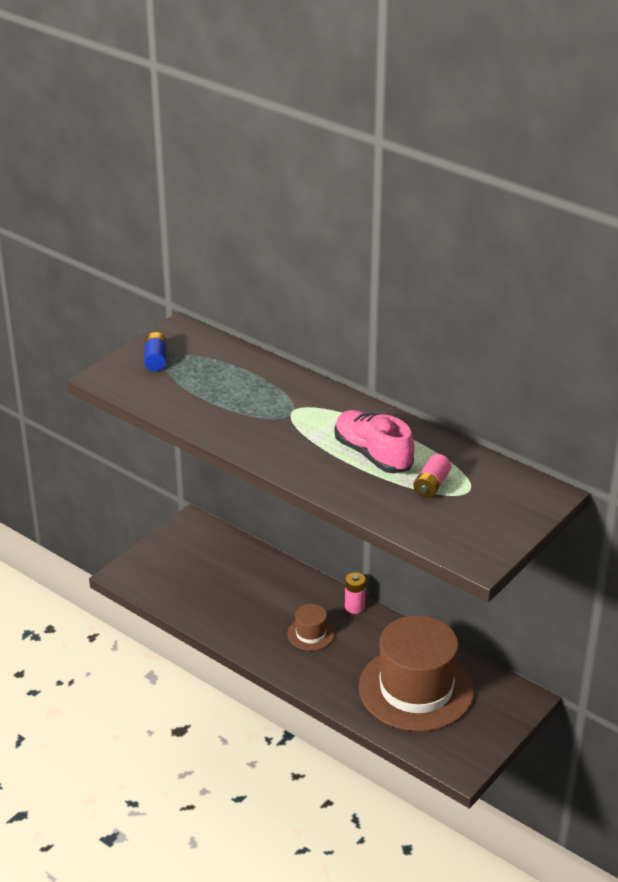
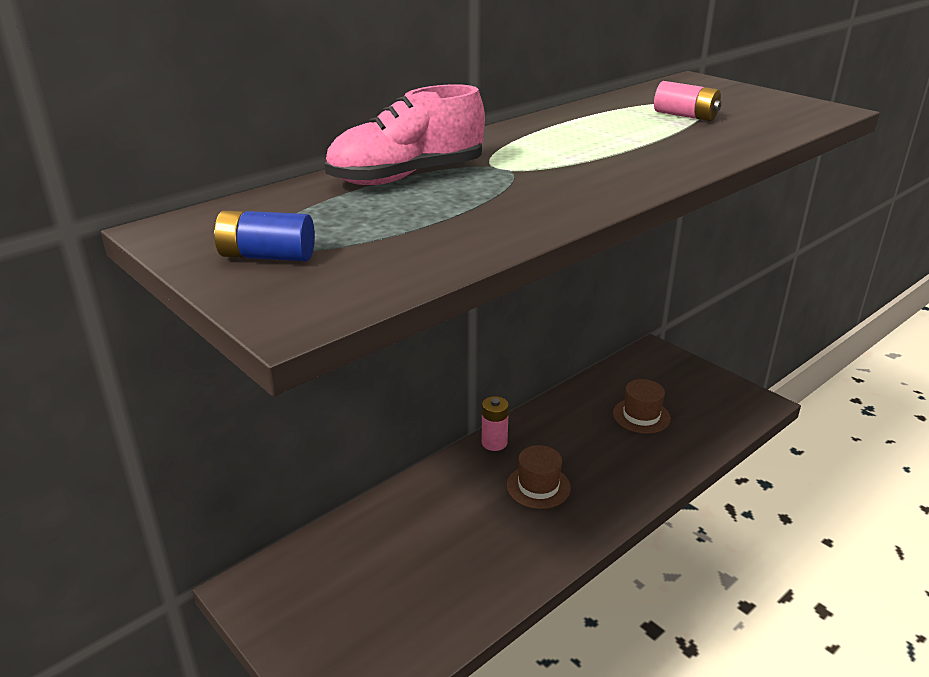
camera: 80 degrees left, 5 degrees down
pink shoe [335,410,414,473] -> pink shoe moved to [325,84,485,185]
brown hat [359,615,474,732] -> brown hat [613,379,671,434], size x0.43

